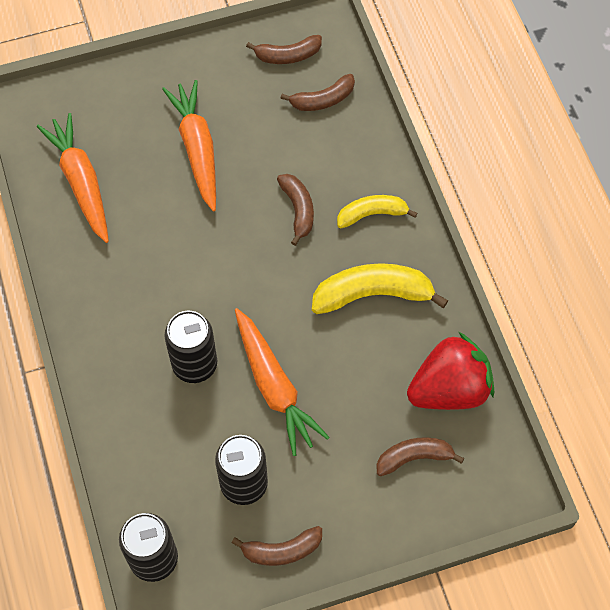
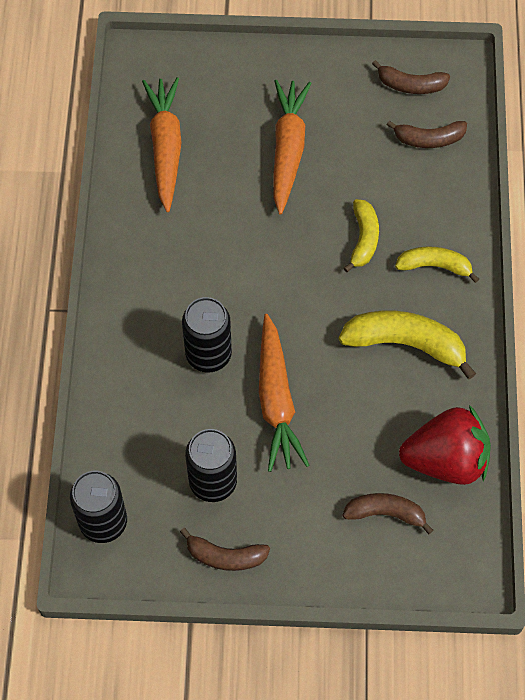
camera: 20 degrees right, 0 degrees up
brown banana [277,174,314,246] -> yellow banana [344,199,379,272]

